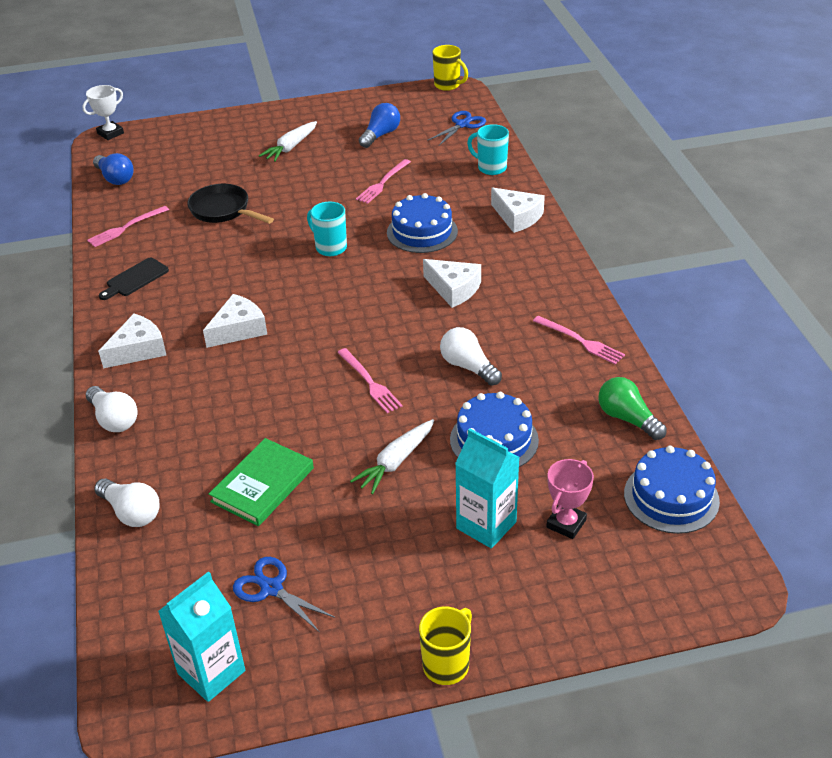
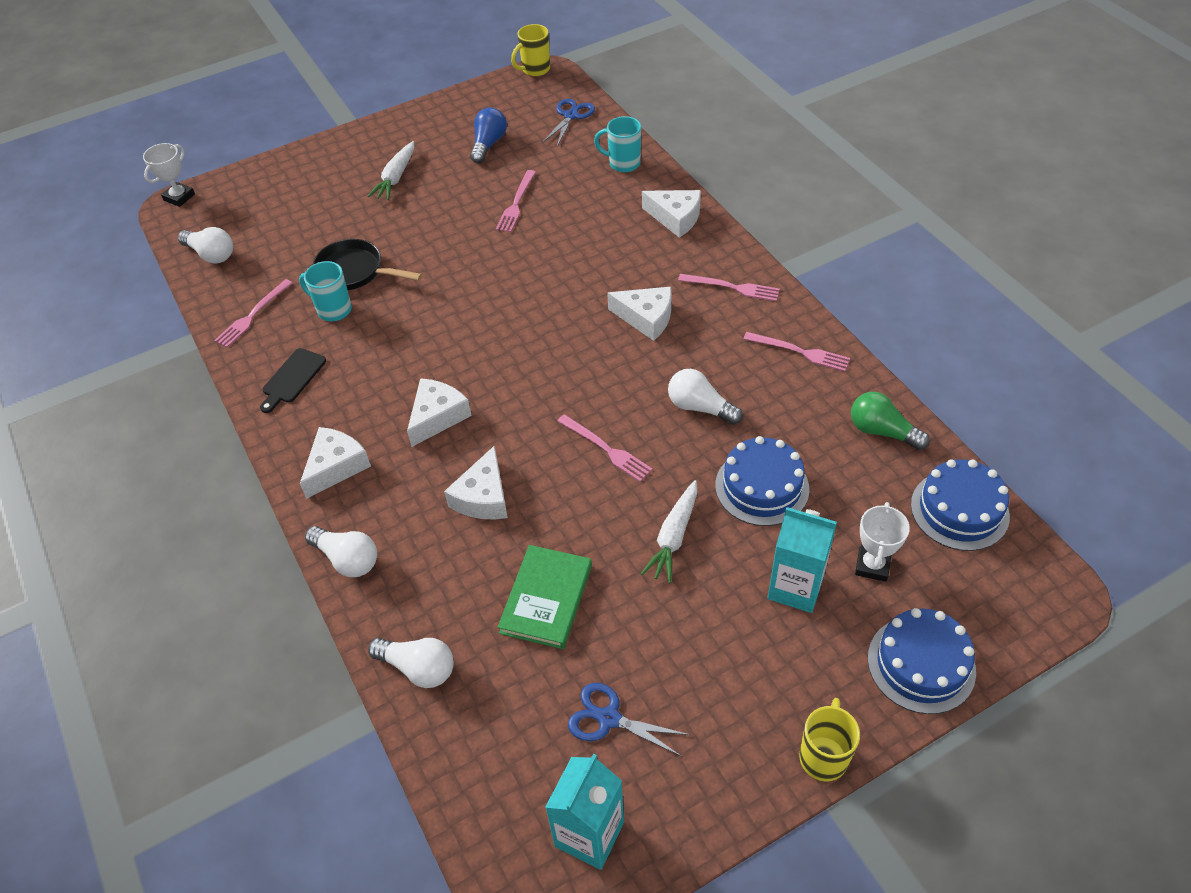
camera: 15 degrees left, 10 degrees up
blue light bulb [93,153,134,185] -> white light bulb [178,227,233,264]
turquoise mug [307,202,347,256] -> turquoise mug moved to [299,261,352,321]
blue cake [387,193,458,253] -> blue cake moved to [868,608,976,714]
yellow mug [433,45,468,91] -> yellow mug turned 120 degrees clockwise [511,24,550,76]
pink trophy [546,459,594,539] -> white trophy [855,502,910,582]
none -> white cheese [444,445,508,520]
none -> pink fork [678,274,780,301]

